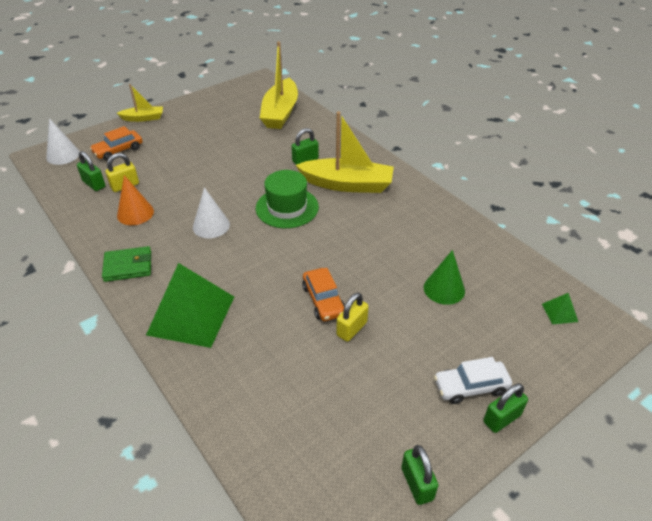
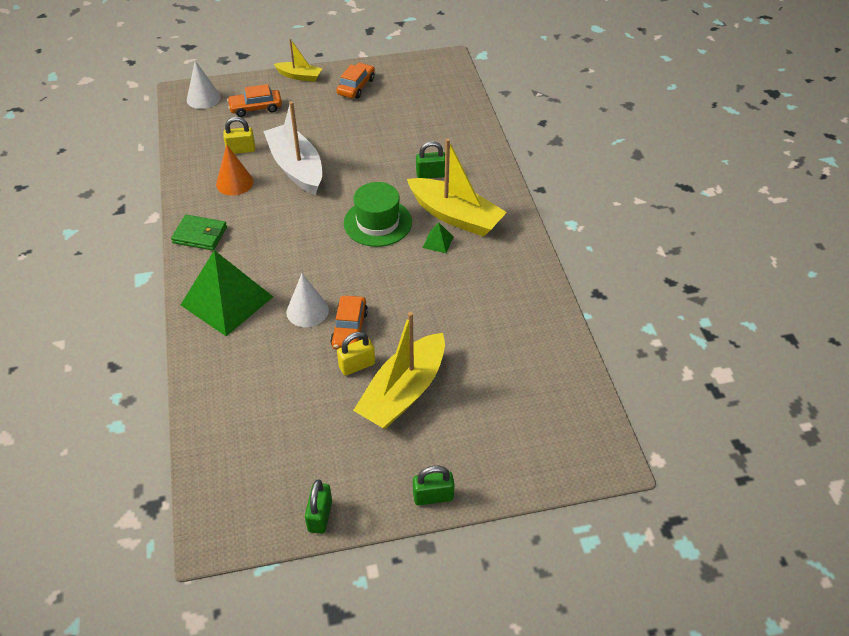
camera: 25 degrees right, 5 degrees up
green padlock [77,151,105,191] -> none
white cone [193,187,230,238] -> white cone moved to [286,273,329,327]
yellow boat [260,41,298,129] -> yellow boat moved to [353,312,445,429]
green cone [424,250,465,305] -> none
white car [434,357,512,404] -> none
green pyramid [542,293,578,324] -> green pyramid moved to [422,222,454,253]
none -> white boat [263,101,322,195]
none -> orange car [336,63,375,98]

